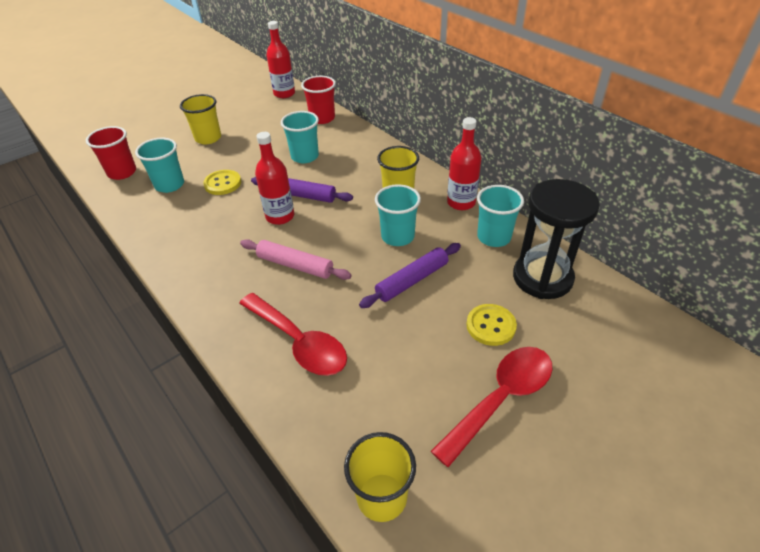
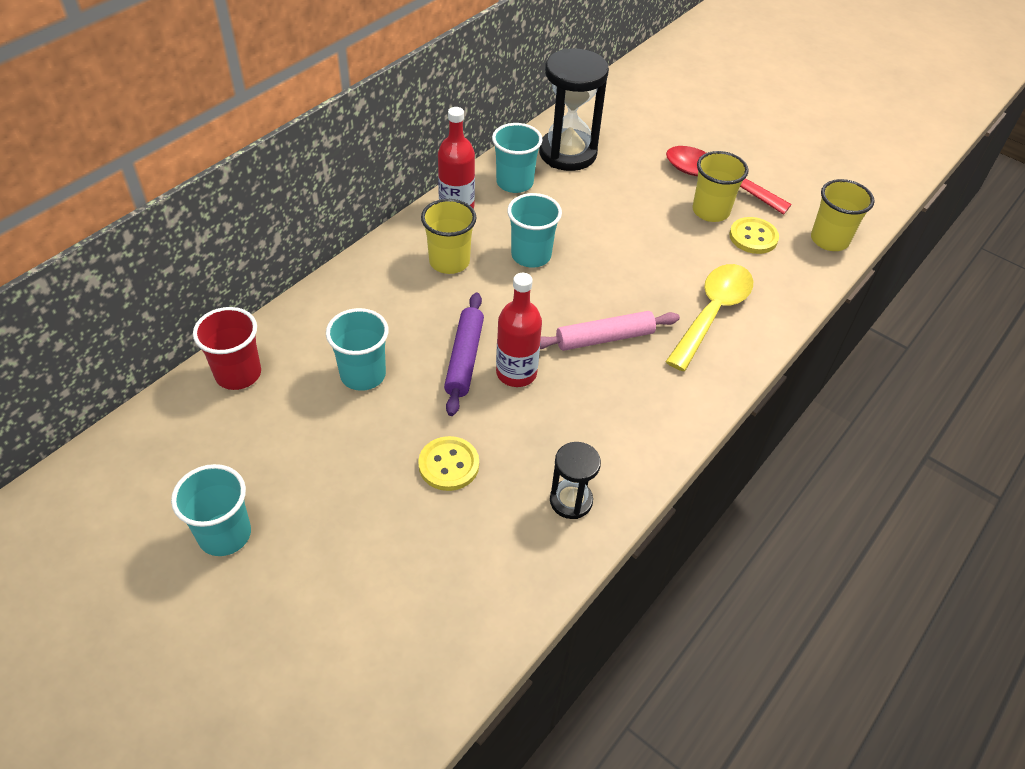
camera: 105 degrees left, 5 degrees up
red cup [86,126,136,180] -> none
turquoise cup [135,138,184,193] -> turquoise cup moved to [171,464,251,556]
yellow cup [180,94,221,144] -> yellow cup moved to [692,151,749,222]
red spoon [239,293,347,376] -> yellow spoon [666,264,753,371]
pink rolling pin [240,239,352,280] -> pink rolling pin turned 60 degrees clockwise [540,311,680,351]
red bottle [266,21,295,98] -> none
purple rolling pin [359,243,461,308] -> none
yellow button [466,304,517,346] -> yellow button moved to [729,217,779,254]
none -> black hourglass [550,442,601,519]

